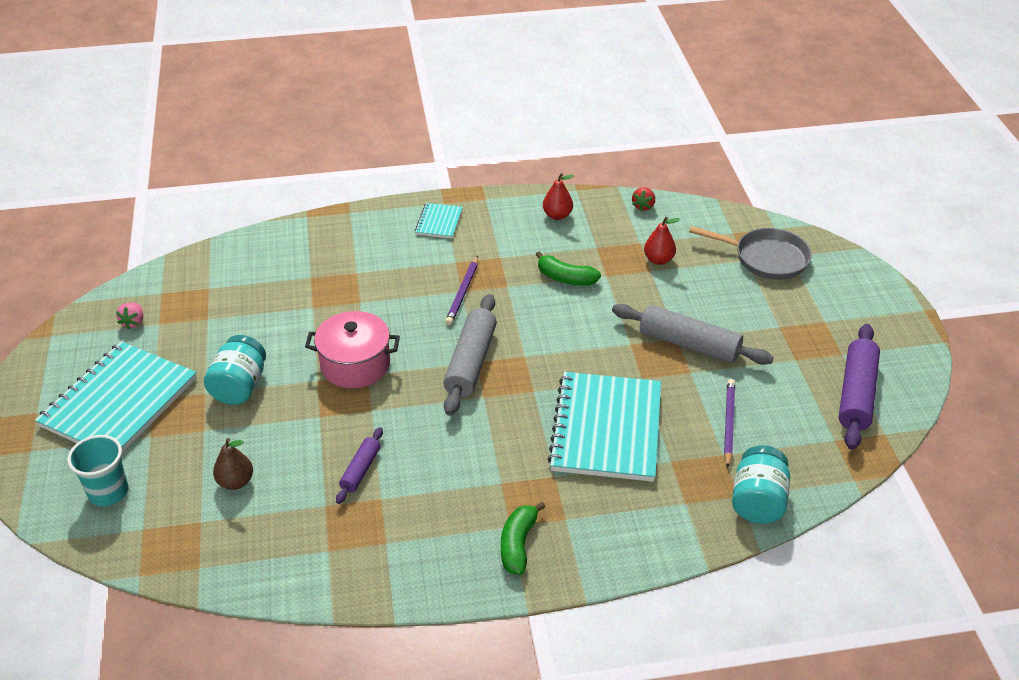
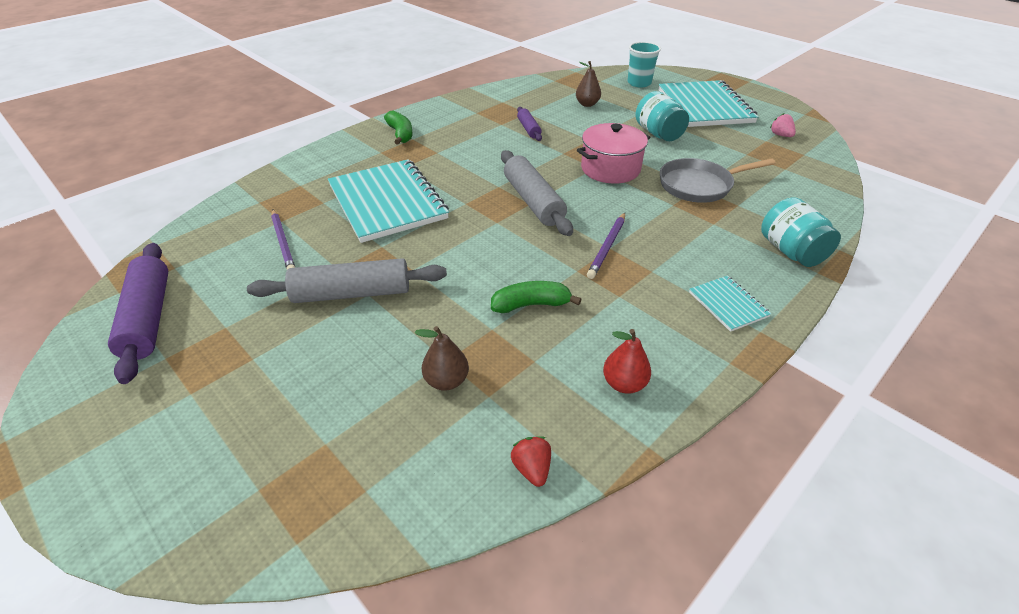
camera: 145 degrees right, 0 degrees up
purple pencil [445,256,478,325] -> purple pencil turned 135 degrees counterclockwise [587,213,625,279]
red pear [644,217,681,265] -> brown pear [415,326,469,391]
grey pan [689,226,812,280] -> grey pan moved to [660,158,776,203]
turquoise jar [732,446,790,524] -> turquoise jar moved to [761,197,841,267]

